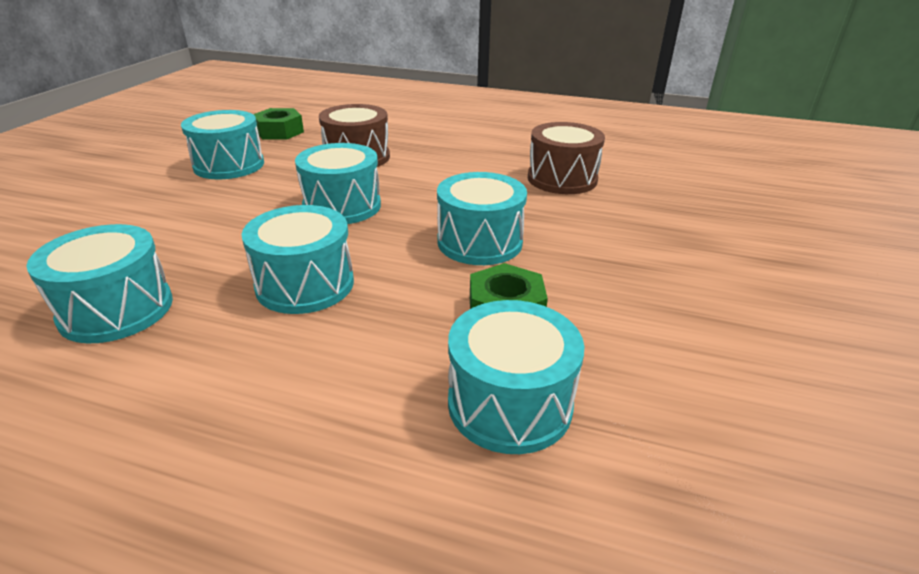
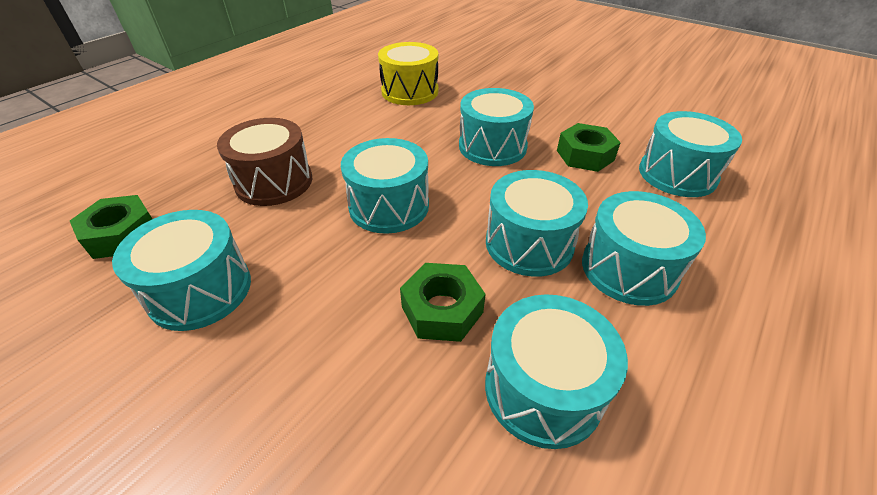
camera: 70 degrees left, 10 degrees up
brown drum [528,122,605,194] -> yellow drum [378,42,438,105]
none -> green nut [400,263,486,342]
none -> turquoise drum [582,191,706,306]

